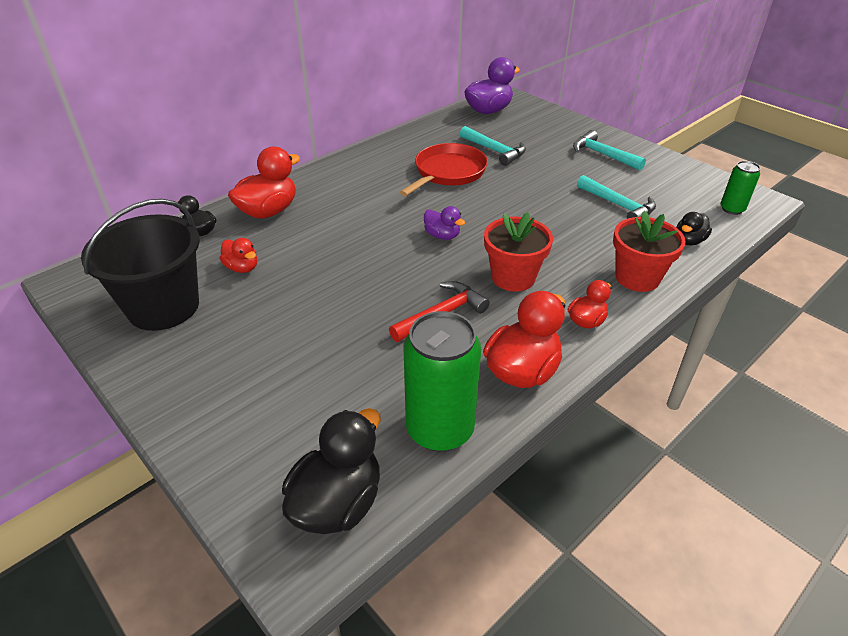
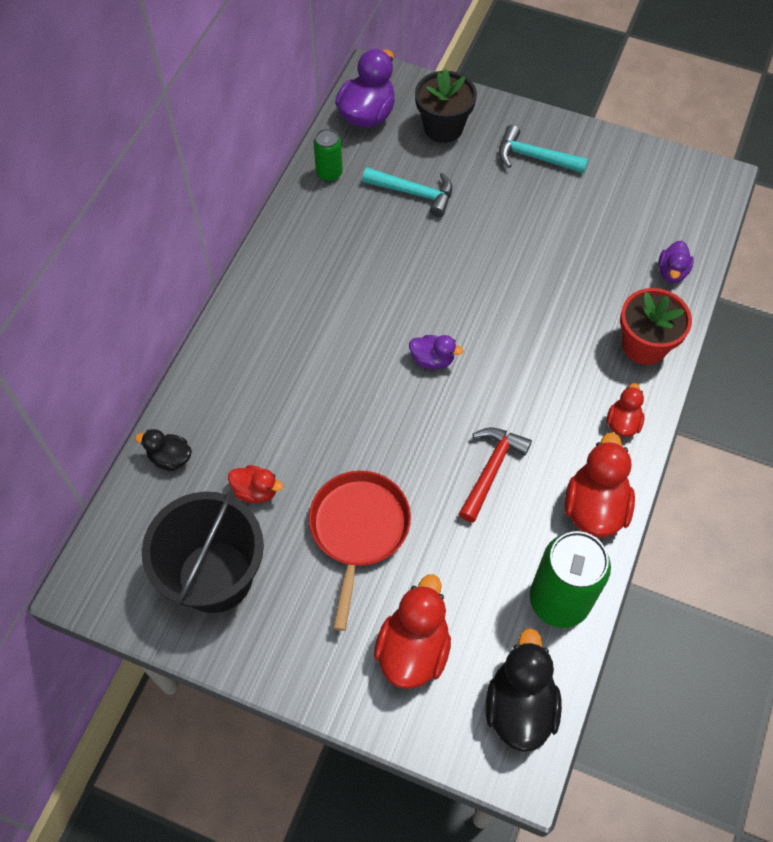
camera: 25 degrees left, 20 degrees up
red duck [228,147,300,219] -> red duck moved to [374,574,451,689]
red pan [400,143,488,196] -> red pan moved to [309,471,411,631]
red flower pot [484,212,553,292] -> none
turquoise hammer [577,175,656,219] -> none
black duck [676,212,712,245] -> purple duck [658,241,694,283]
green can [721,161,760,215] -> green can moved to [313,129,343,182]
none -> black flower pot [415,68,477,143]

